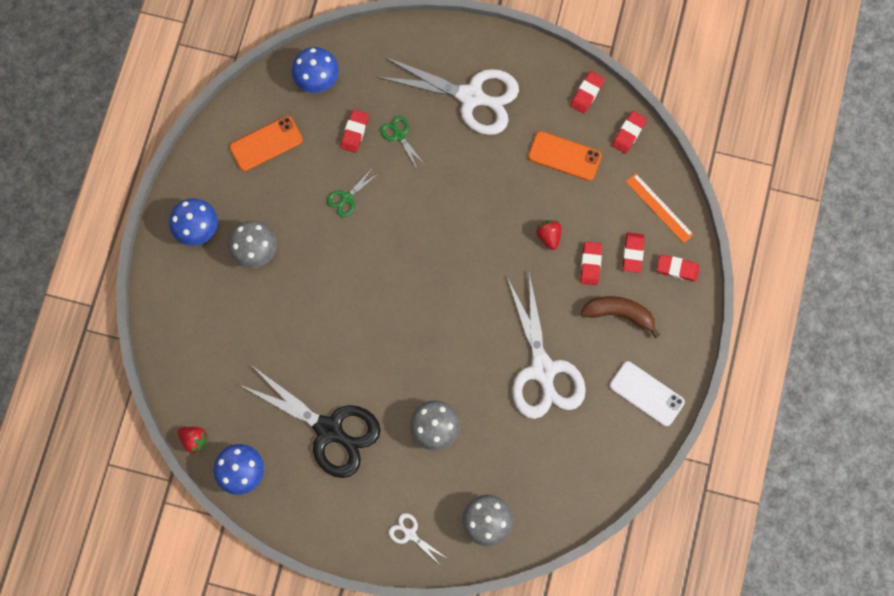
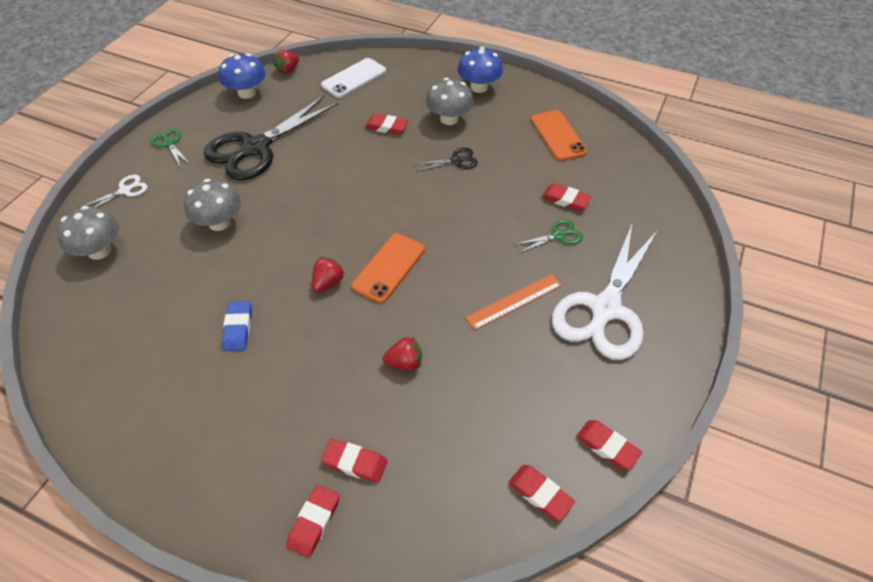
camera: 100 degrees right, 25 degrees down
blue mushroom [292,47,339,93] -> none
green scissors [327,167,379,217] -> green scissors moved to [150,129,190,166]
white scissors [507,273,586,419] -> blue eraser [222,301,252,351]
orange phone [528,131,602,181] -> orange phone moved to [351,233,425,303]
red eraser [580,241,602,285] -> red eraser moved to [365,114,408,135]
brown banana [581,296,660,338] -> none
white phone [610,361,685,426] -> white phone moved to [321,58,386,98]
orange ruler [626,173,694,243] -> orange ruler moved to [466,274,562,330]
none -> red strawberry [312,257,345,292]
none -> black scissors [414,148,478,172]

